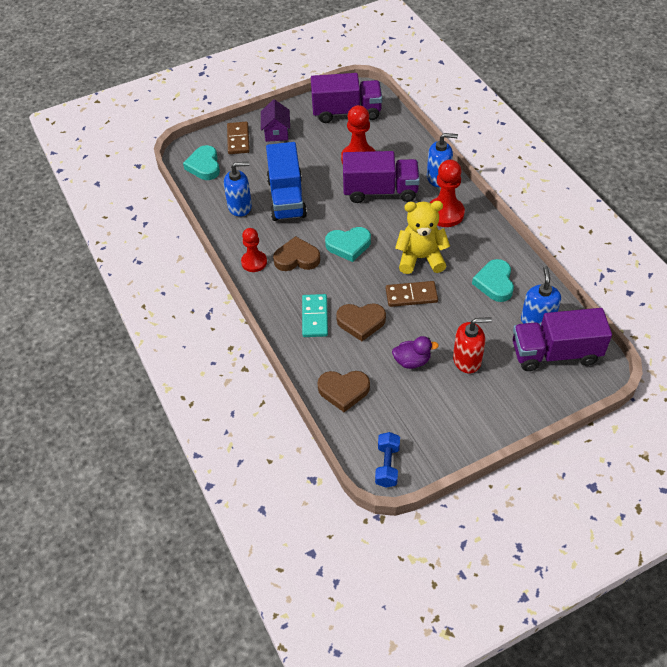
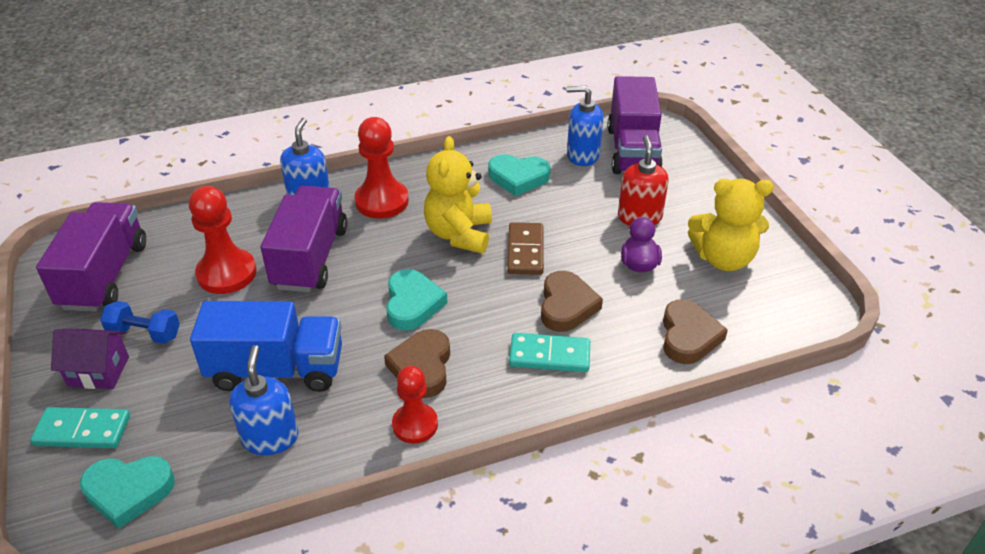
camera: 85 degrees left, 10 degrees down
brown domino [227,122,250,154] -> turquoise domino [30,407,130,448]
blue dumbbell [375,432,400,488] -> blue dumbbell moved to [100,301,180,344]
none -> yellow teddy bear [688,179,774,271]

